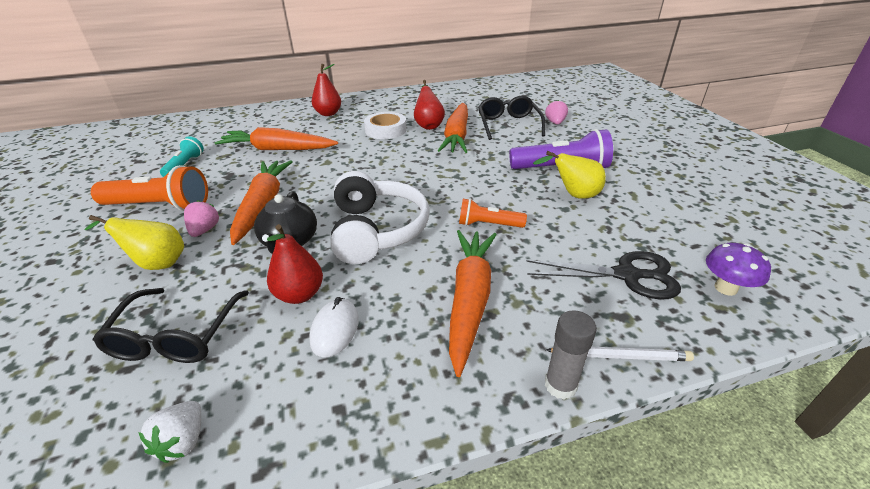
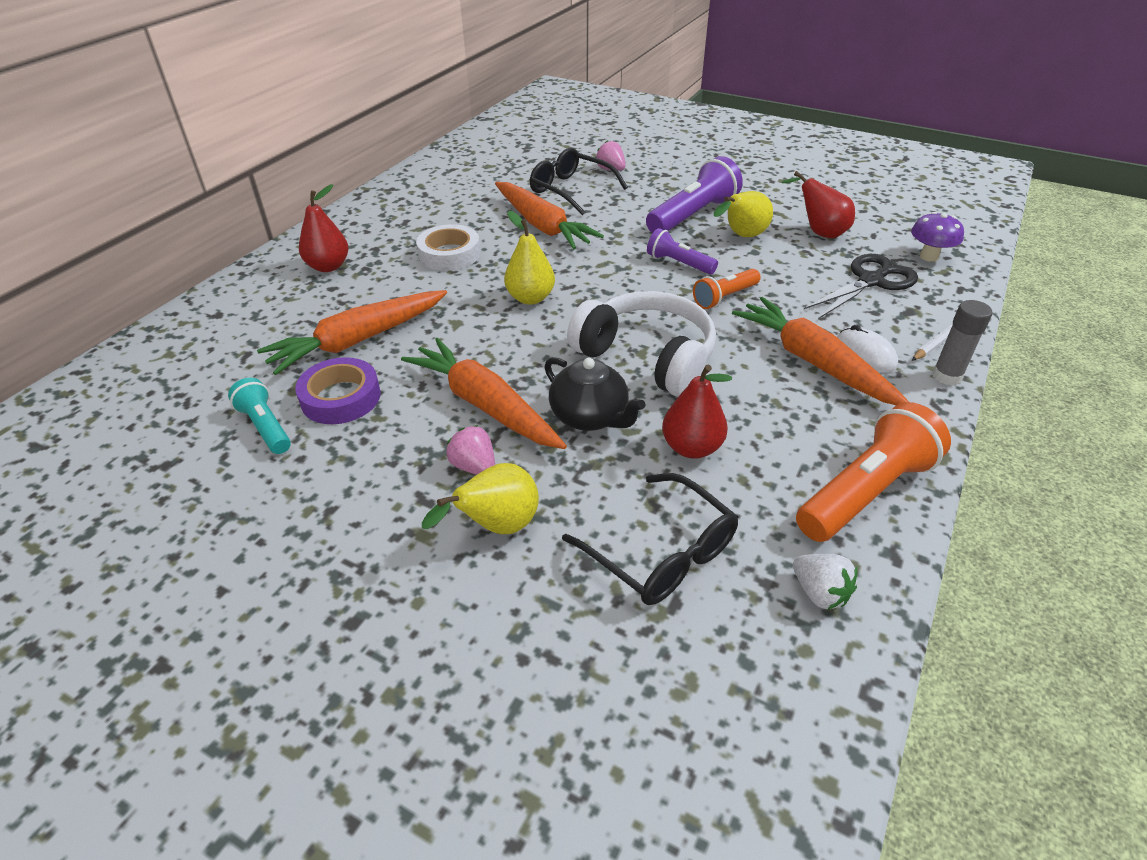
camera: 45 degrees left, 5 degrees up
orange flashlight [91,165,208,211] -> orange flashlight moved to [796,402,951,542]
white mouse [309,297,359,357] -> white mouse moved to [837,325,898,373]
red pear [414,80,445,130] -> red pear moved to [782,171,855,238]
none -> purple tape [295,357,381,424]
none -> yellow pear [504,211,555,305]
none -> purple flashlight [647,228,718,274]

